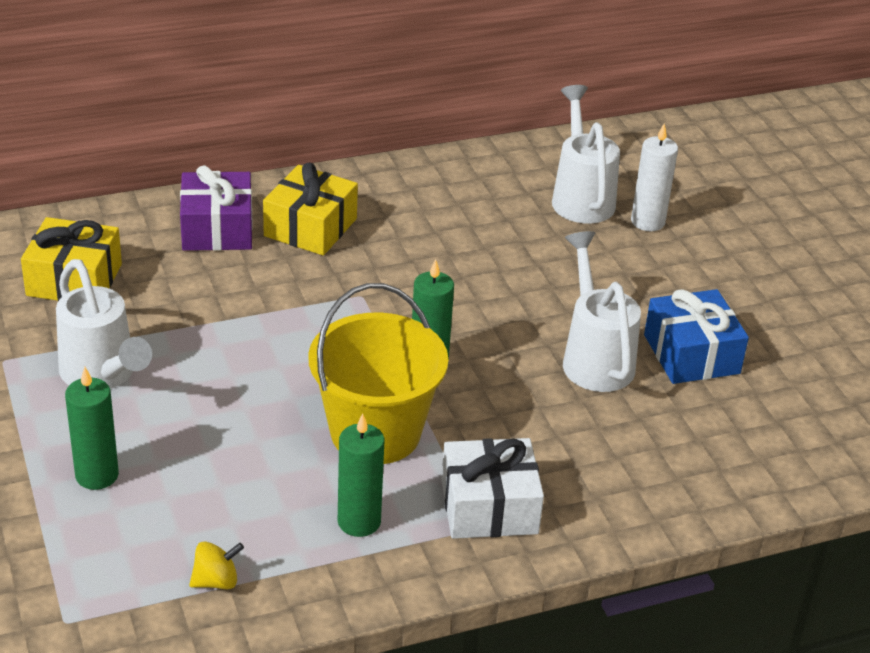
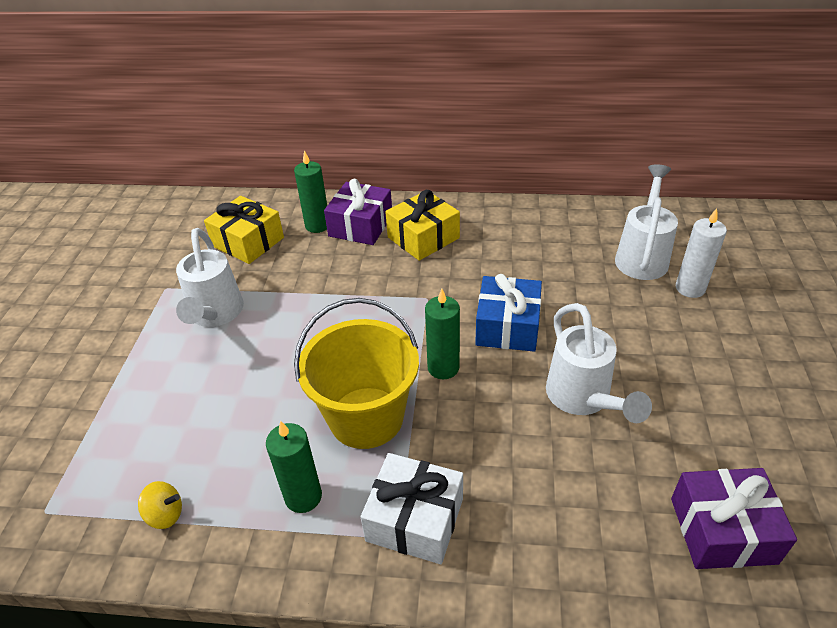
camera: 30 degrees right, 5 degrees up
green candle [65,367,119,490] -> green candle moved to [294,151,327,233]
white watering can [563,231,641,392] -> white watering can turned 150 degrees clockwise [546,303,652,423]
blue gift [644,289,749,384] -> blue gift moved to [475,274,542,352]
none -> purple gift [671,468,797,569]

